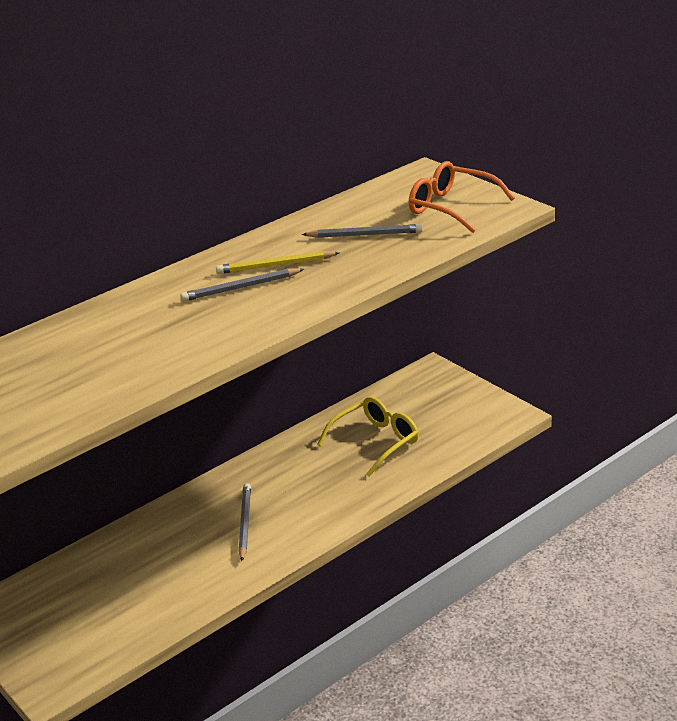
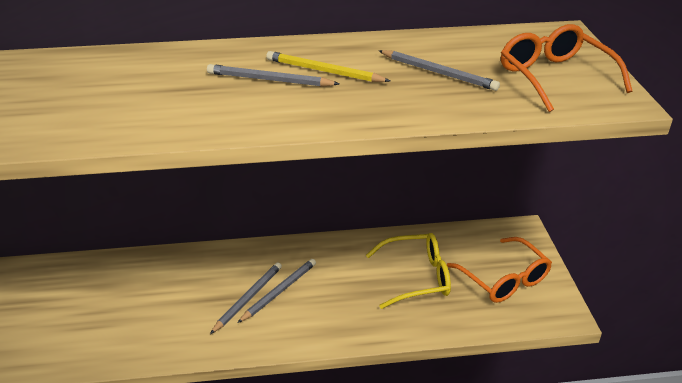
camera: 30 degrees right, 5 degrees up
none -> grey pencil [238,259,316,323]
none -> orange glasses [447,237,552,303]

